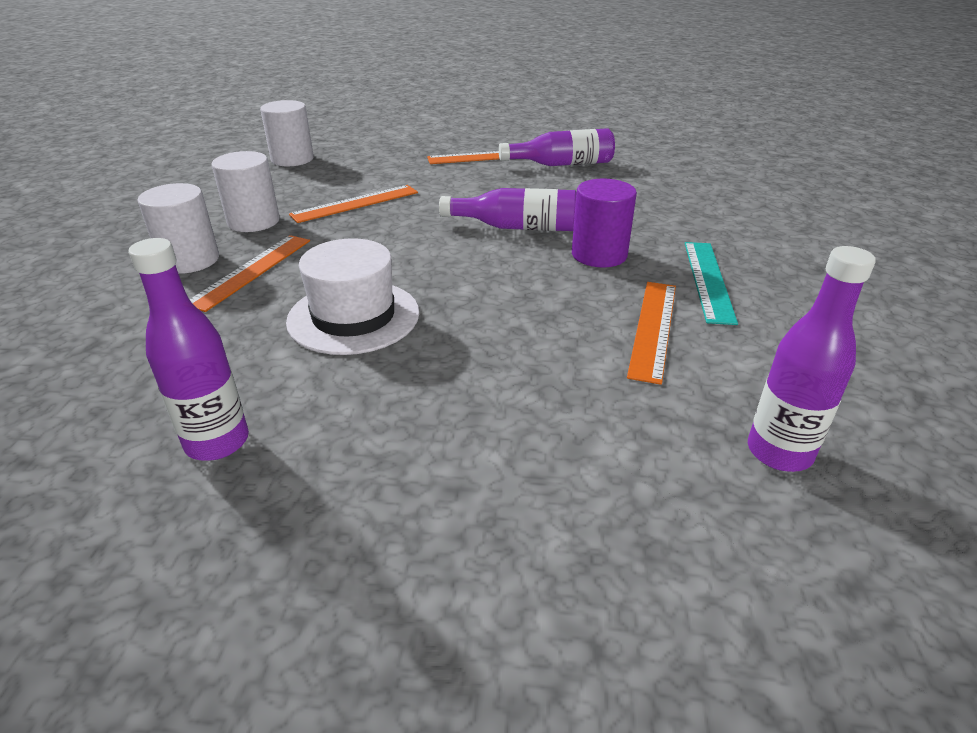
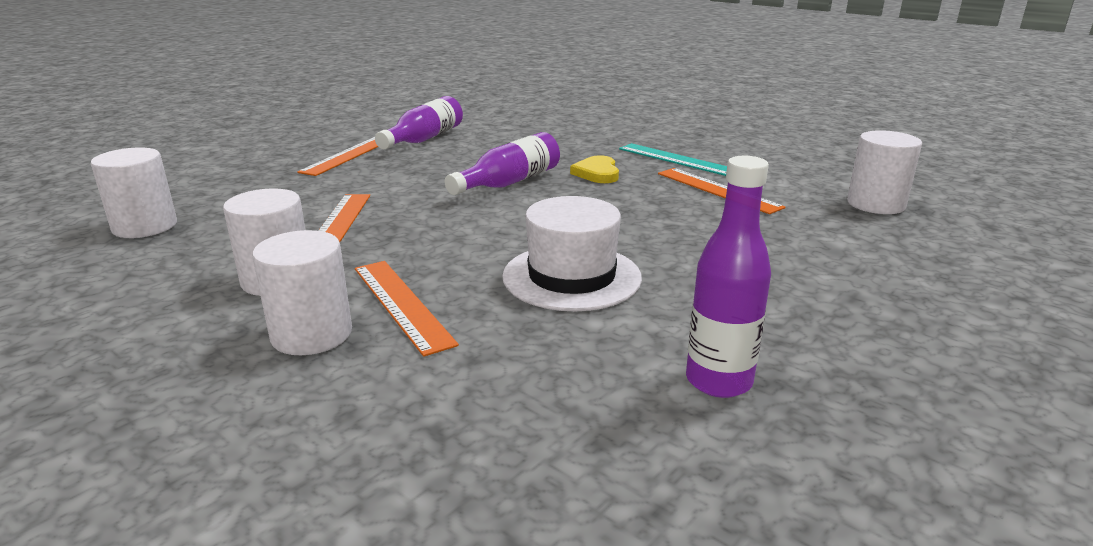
camera: 55 degrees left, 10 degrees down
purple cylinder [572,179,637,267] -> yellow heart [570,155,619,183]
purple bottle [748,246,876,472] -> white cylinder [847,130,922,214]

